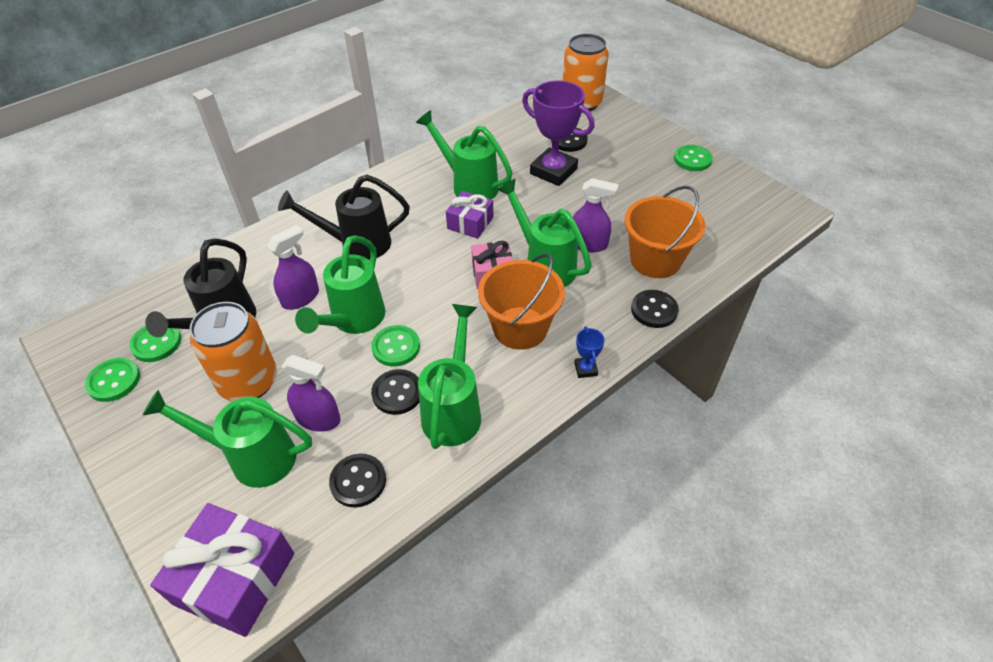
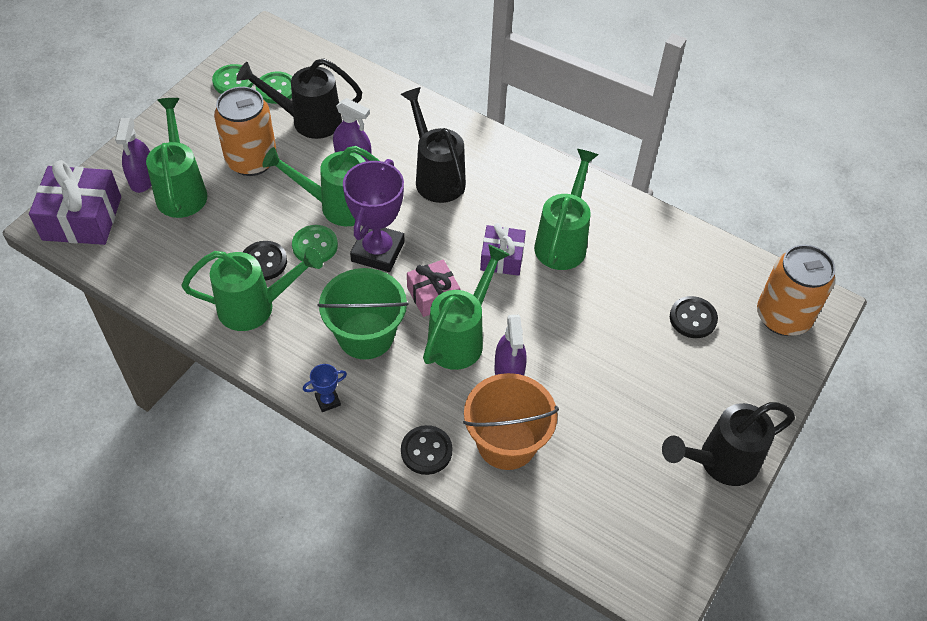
camera: 70 degrees right, 5 degrees up
purple spray bottle [281,355,340,432] -> purple spray bottle moved to [115,118,151,193]
black button [329,454,386,508] -> none
orange bucket [478,254,565,350] -> green bucket [318,268,408,360]
purple trophy [522,80,595,186] -> purple trophy moved to [343,159,405,272]
green button [674,145,713,171] -> black watering can [662,402,795,486]

